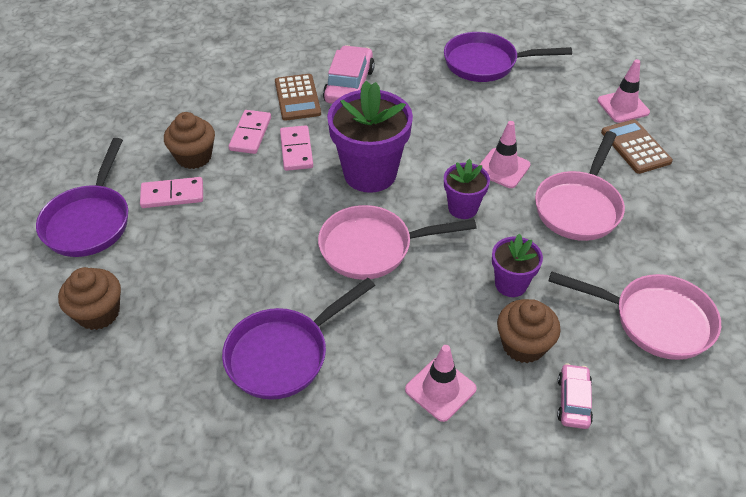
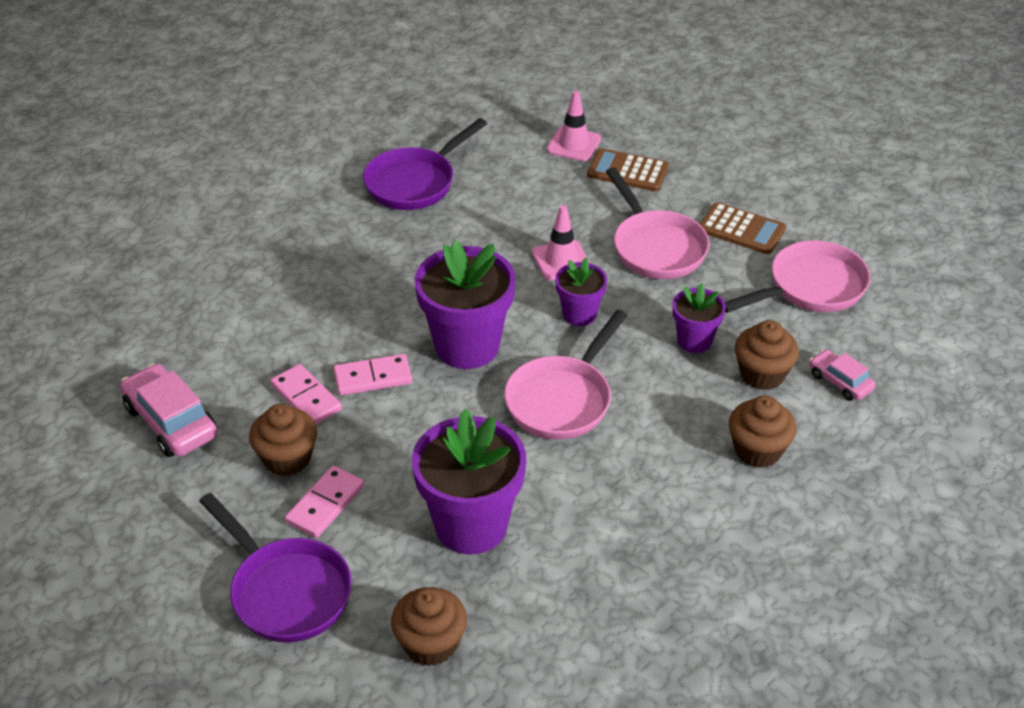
camera: 50 degrees left, 5 degrees down
purple pan [222,278,375,400] -> none
brown calculator [275,74,321,121] -> brown calculator moved to [700,202,786,254]
pink domino [280,125,313,171] -> pink domino turned 45 degrees counterclockwise [333,354,412,395]
pink car [323,45,375,104] -> pink car moved to [120,364,217,457]
pink traffic cone [405,345,477,422] -> brown cupcake [729,395,796,468]
none -> purple flower pot [412,409,526,554]

